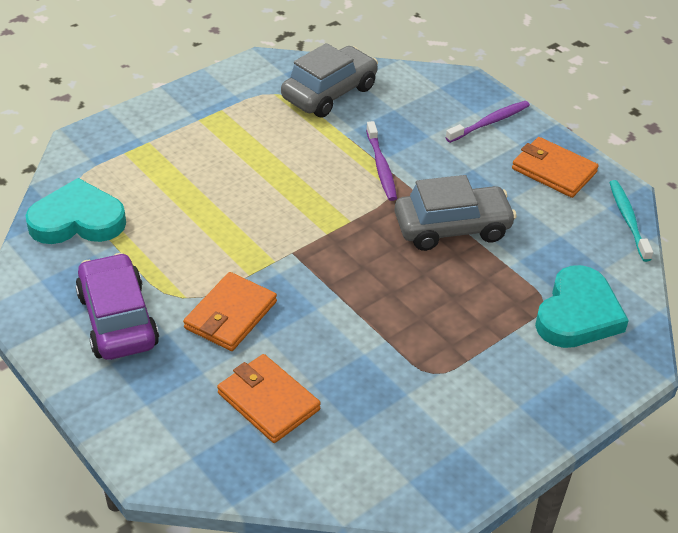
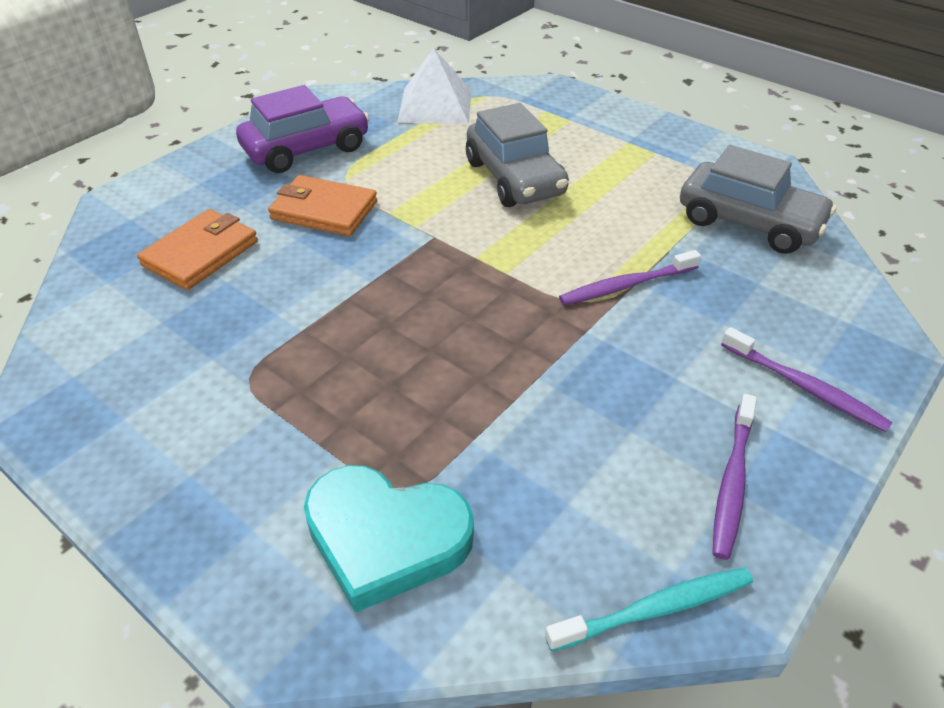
camera: 80 degrees right, 0 degrees up
turquoise heart [25,178,126,244] -> white pyramid [397,47,472,124]
grey car [394,175,517,251] -> grey car moved to [466,103,569,207]
orange wallet [512,137,599,198] -> purple toothbrush [712,394,757,560]

